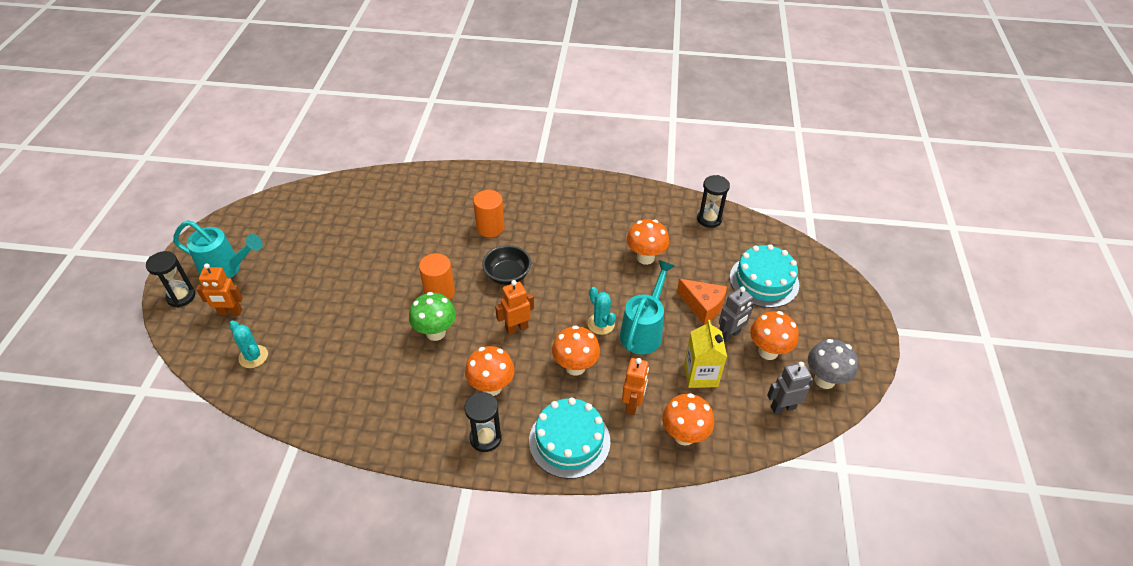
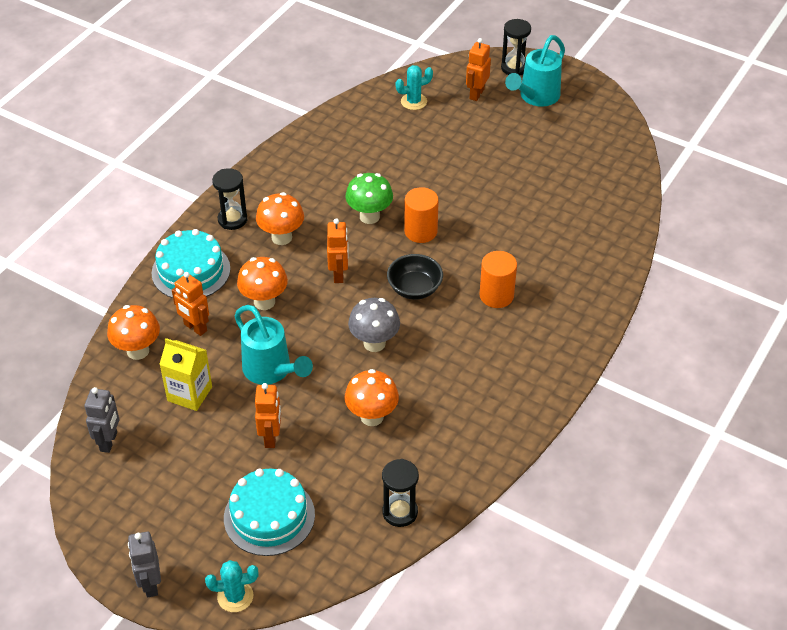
camera: 115 degrees right, 0 degrees up
turquoise cactus [588,287,616,335] -> turquoise cactus moved to [205,560,258,612]
orange cheese [677,279,727,324] -> orange robot [255,383,281,448]
grey robot [719,287,754,342] -> grey robot moved to [128,531,161,598]
orange mushroom [750,311,799,360] -> none
grey mushroom [808,339,859,389] -> grey mushroom moved to [348,298,400,352]

